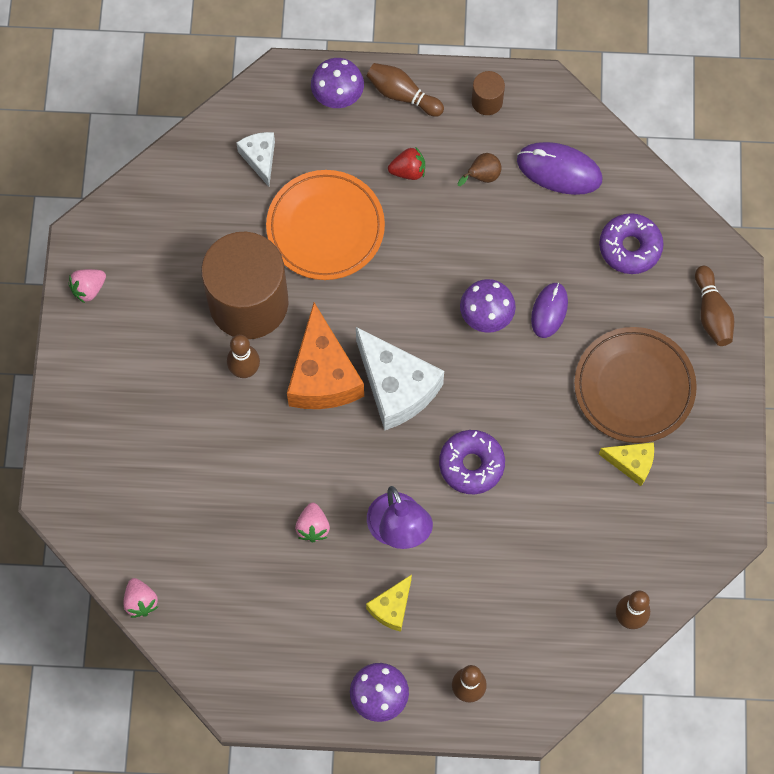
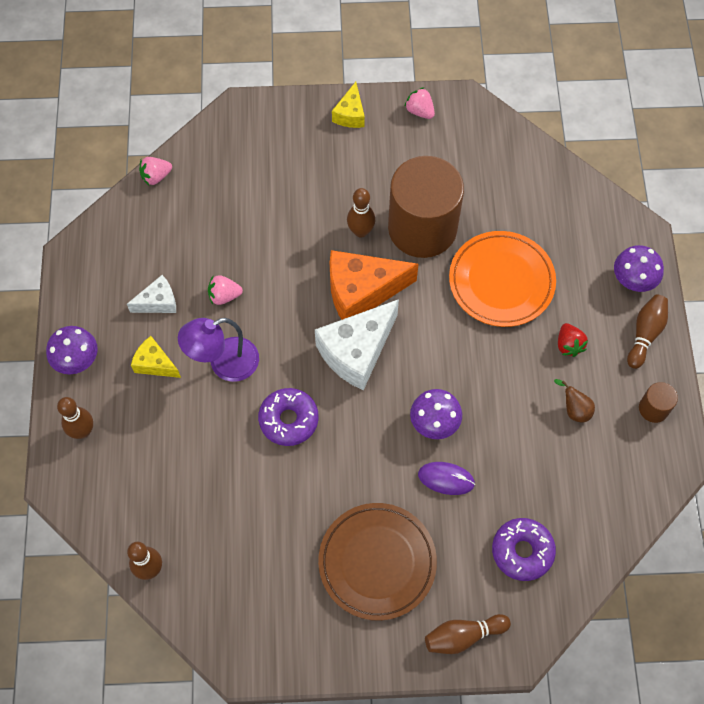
camera: 85 degrees right, 5 degrees down
white cheese [236,132,275,187] -> white cheese moved to [127,275,176,313]
purple mouse [517,142,603,195] -> none
yellow cheese [599,442,654,486] -> yellow cheese moved to [332,82,365,128]

